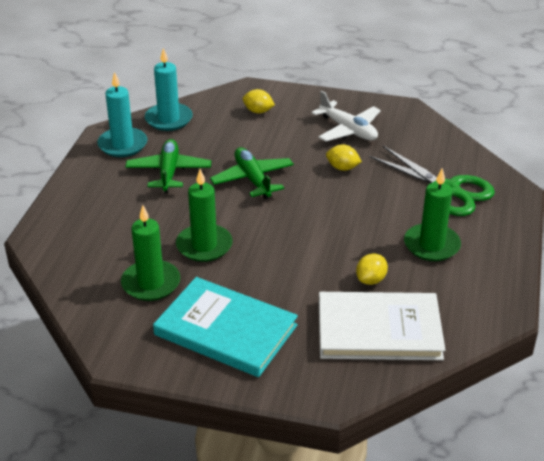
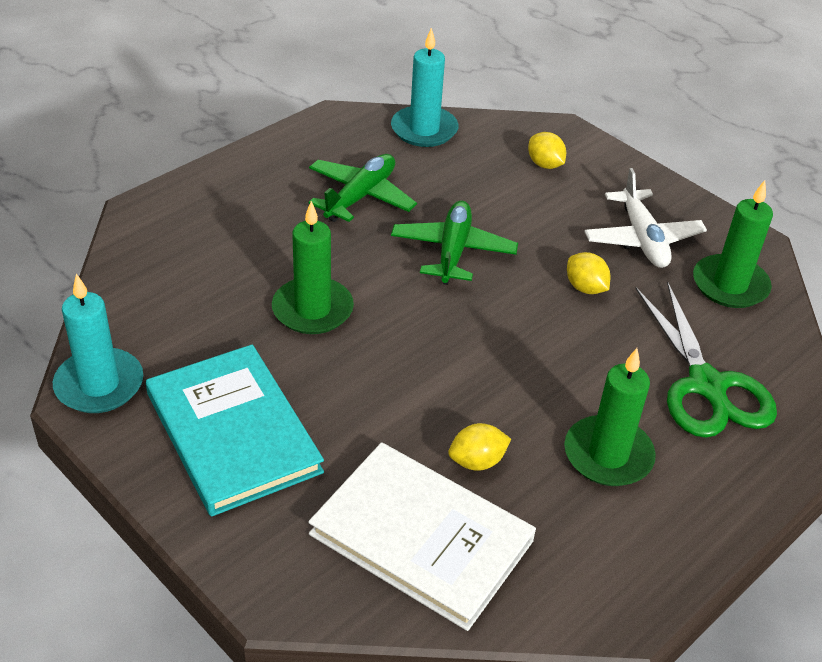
camera: 30 degrees right, 5 degrees up
turquoise candle [97,72,147,157] -> turquoise candle moved to [53,274,143,413]
green candle [121,205,180,301] -> green candle moved to [693,180,773,308]

